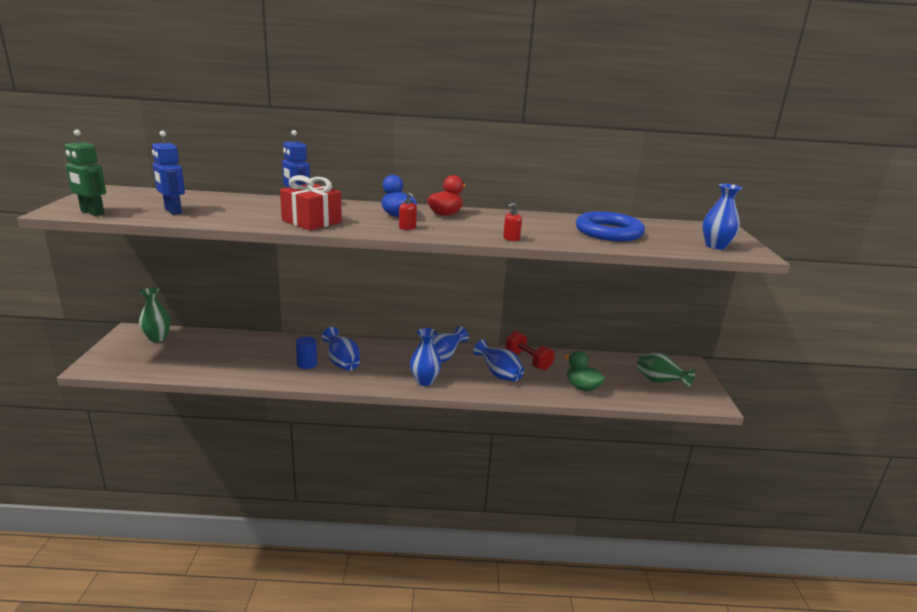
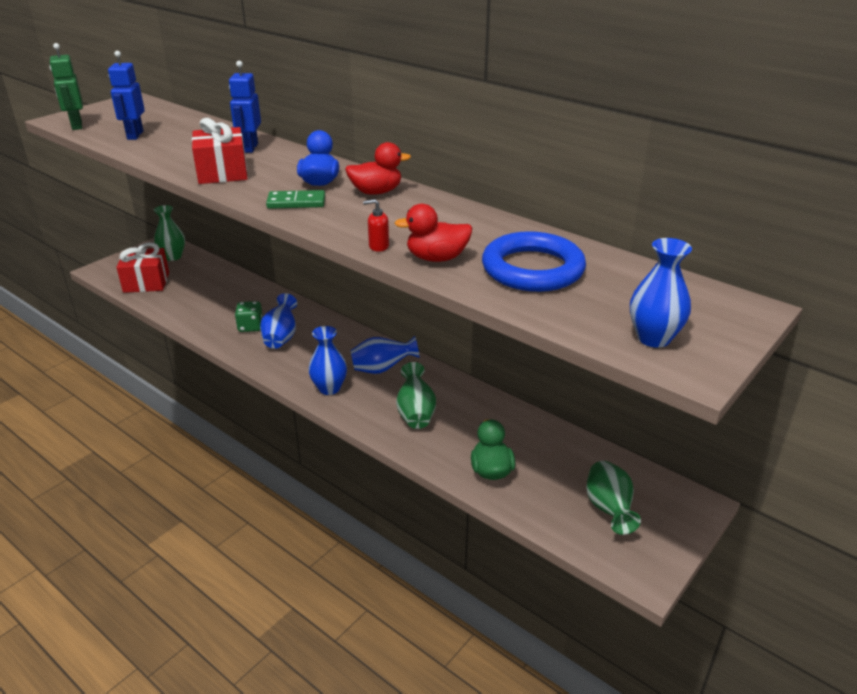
camera: 40 degrees right, 10 degrees up
blue cylinder [296,337,317,369] -> green dice [235,301,263,332]
red soap dispenser [399,192,417,230] -> green domino [266,190,325,209]
blue vase [473,339,524,382] -> green vase [396,362,436,429]
red dumbbell [505,331,555,371] -> none
none -> red gift [116,242,169,293]
none -> red duck [394,204,472,262]

